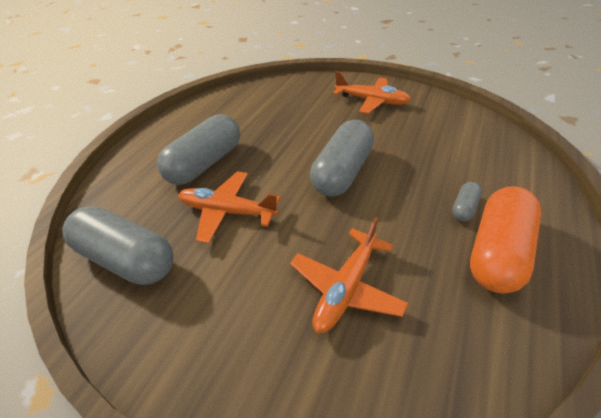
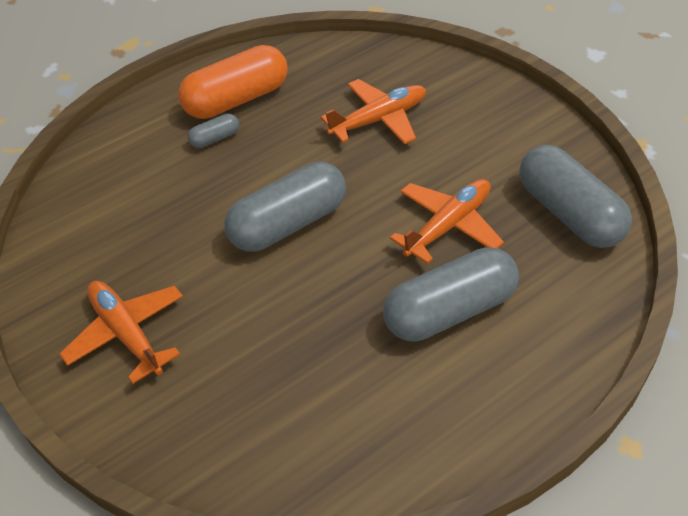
camera: 150 degrees left, 5 degrees up
orange plane [178,171,280,244] -> orange plane turned 90 degrees counterclockwise [390,179,504,264]

